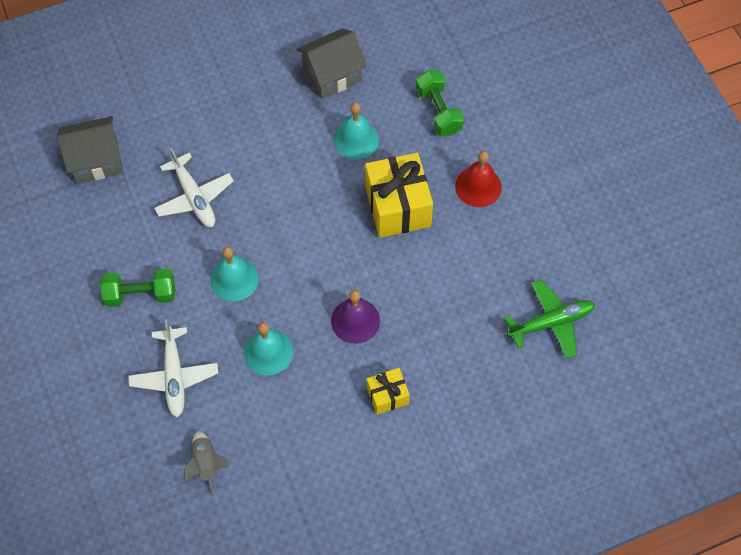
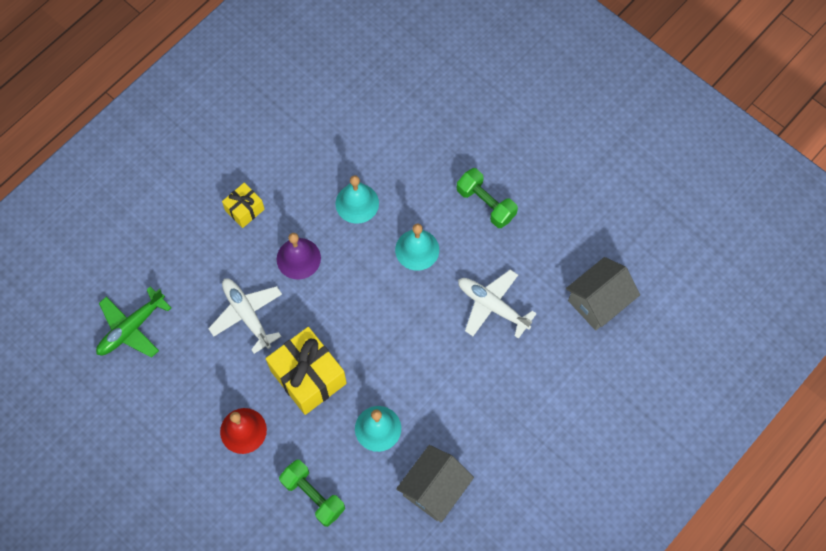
camera: 155 degrees right, 5 degrees up
green dumbbell [100,269,175,307] -> green dumbbell turned 75 degrees clockwise [457,168,518,228]
white plane [128,319,219,417] -> white plane moved to [208,279,282,354]
grey rocket [184,431,229,495] -> none

